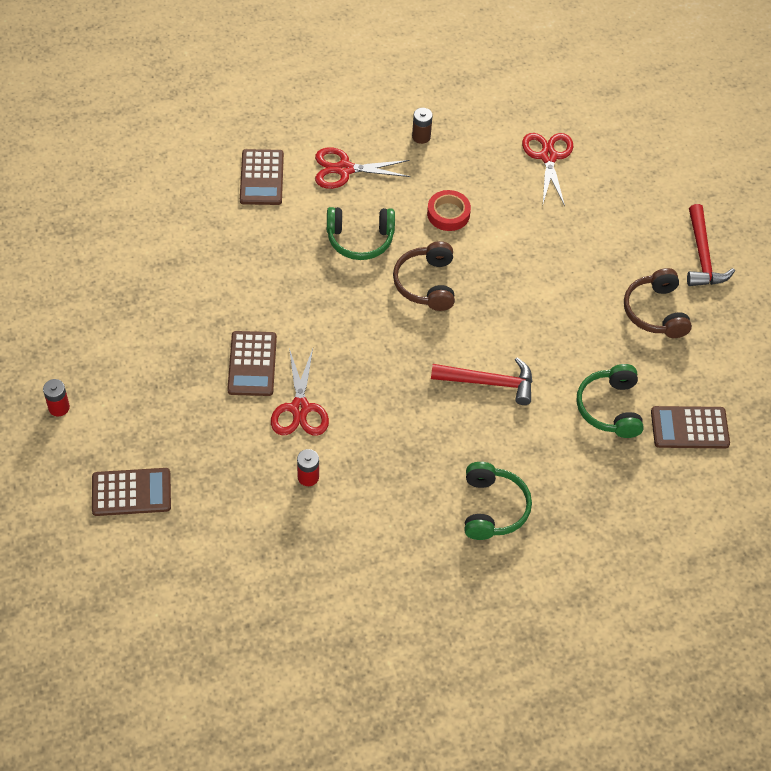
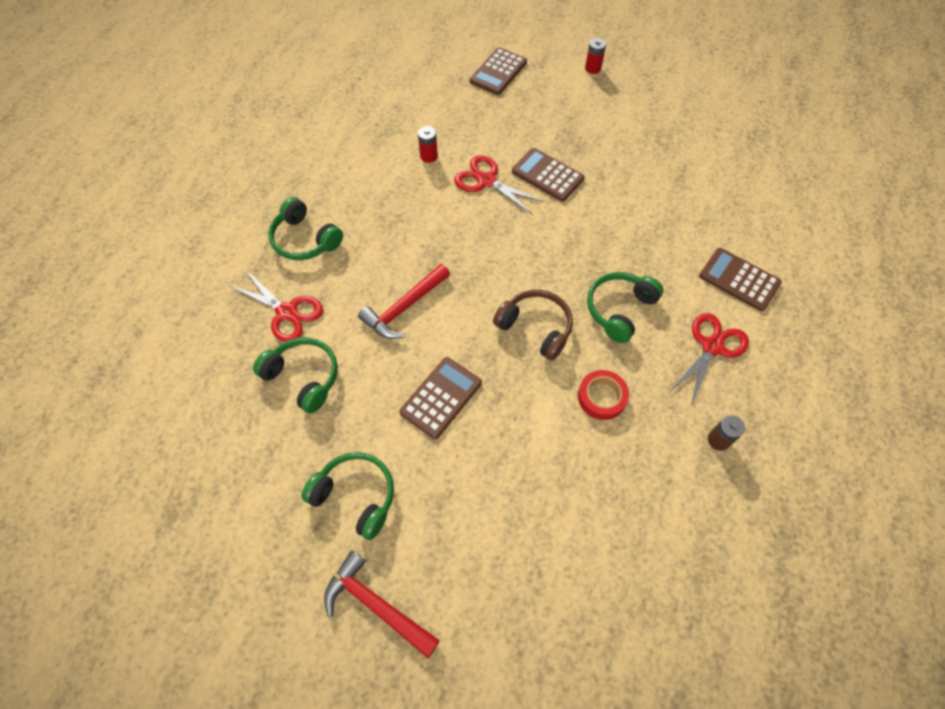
camera: 130 degrees right, 5 degrees up
red scissors [522,133,574,206] -> red scissors moved to [229,269,323,342]
brown headphones [624,268,692,338] -> green headphones [301,452,394,540]
brown calculator [651,406,730,448] -> brown calculator moved to [400,357,482,439]

